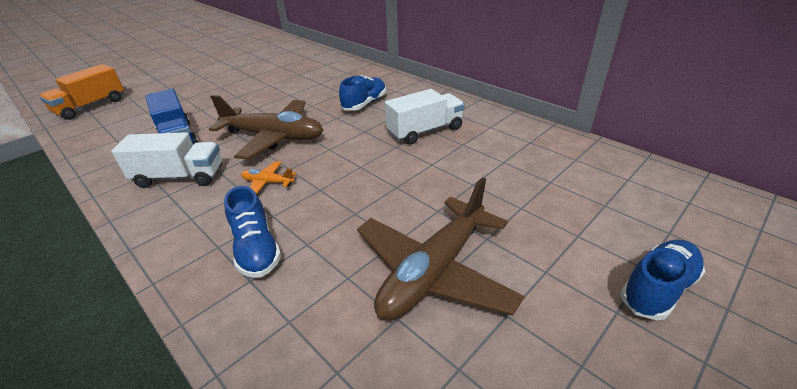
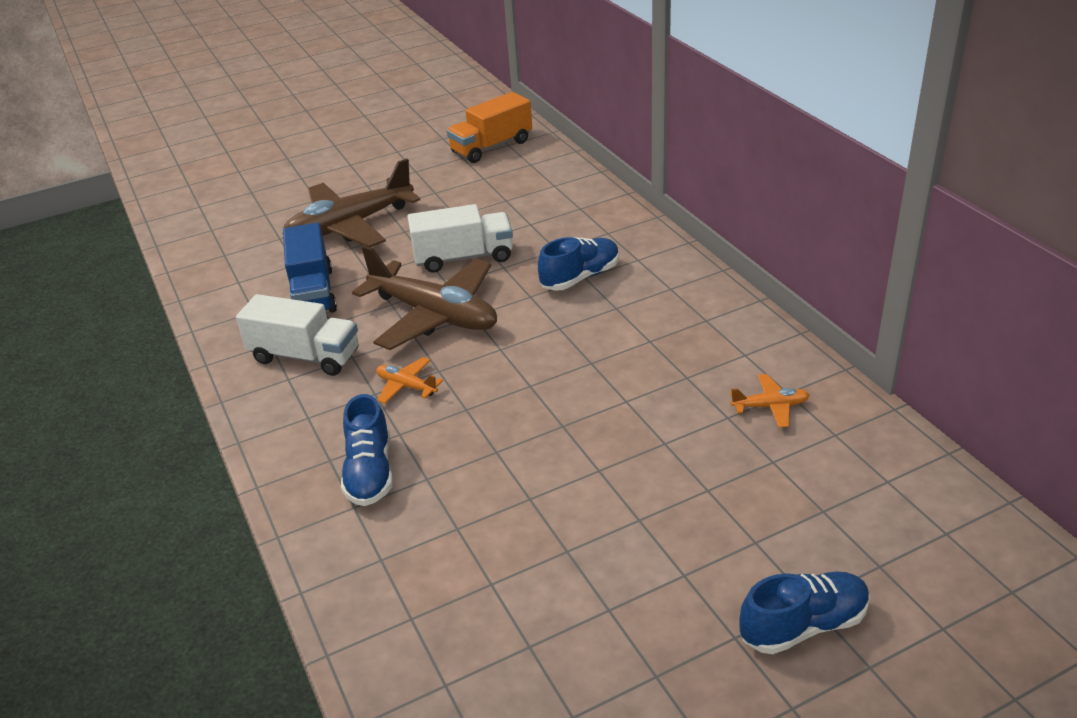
camera: 20 degrees right, 0 degrees up
orange truck [39,64,124,120] -> orange truck moved to [447,92,532,163]
brown plane [357,177,525,320] -> brown plane moved to [282,159,420,247]
white truck [385,89,465,145] -> white truck moved to [408,204,513,273]
none -> orange plane [730,374,810,428]

